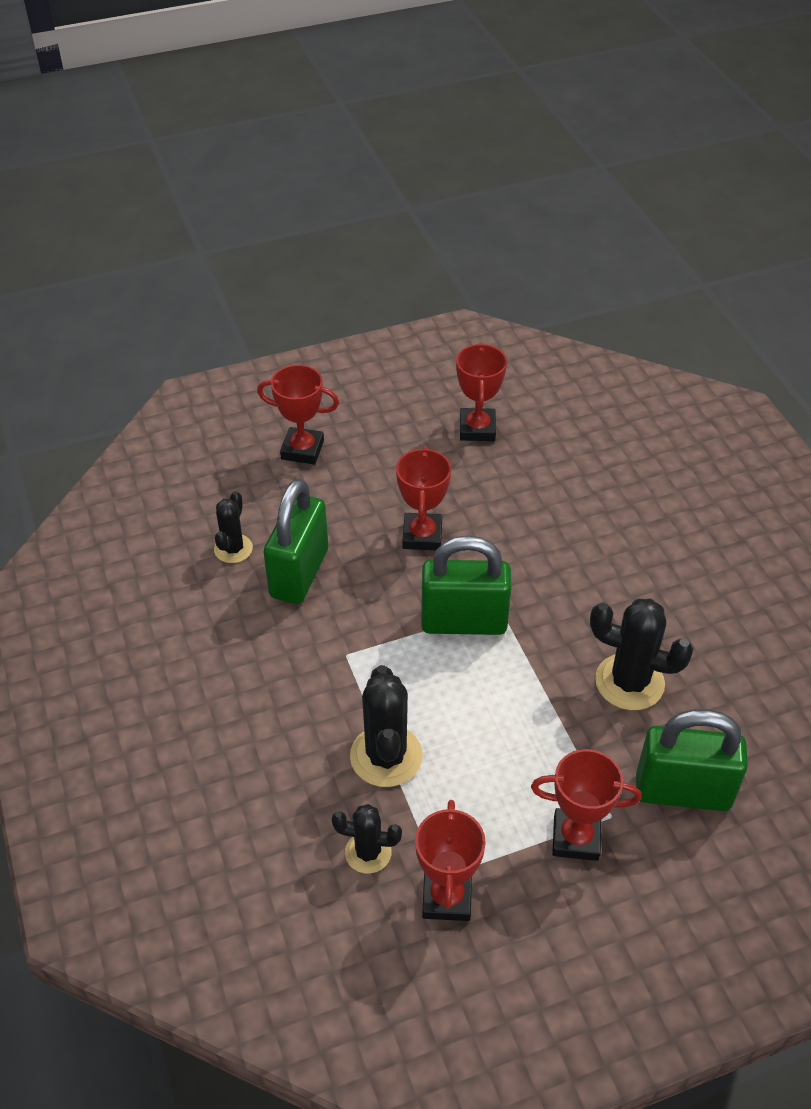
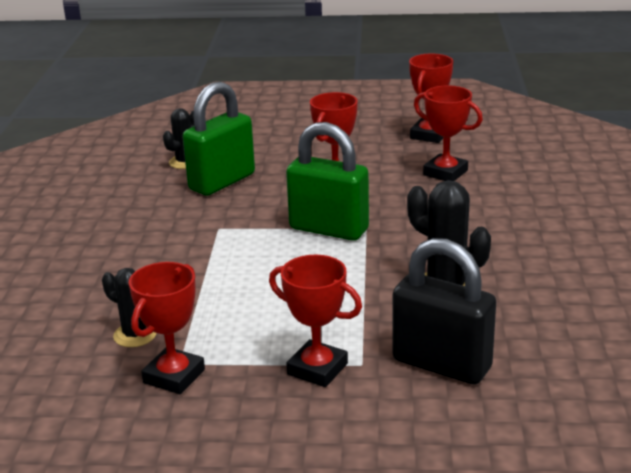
camera: 25 degrees right, 20 degrees down
red trophy [257,365,339,464] -> red trophy moved to [414,86,483,181]
black cactus [350,665,423,787] -> none
green padlock [636,709,748,811] -> black padlock [392,238,496,385]

